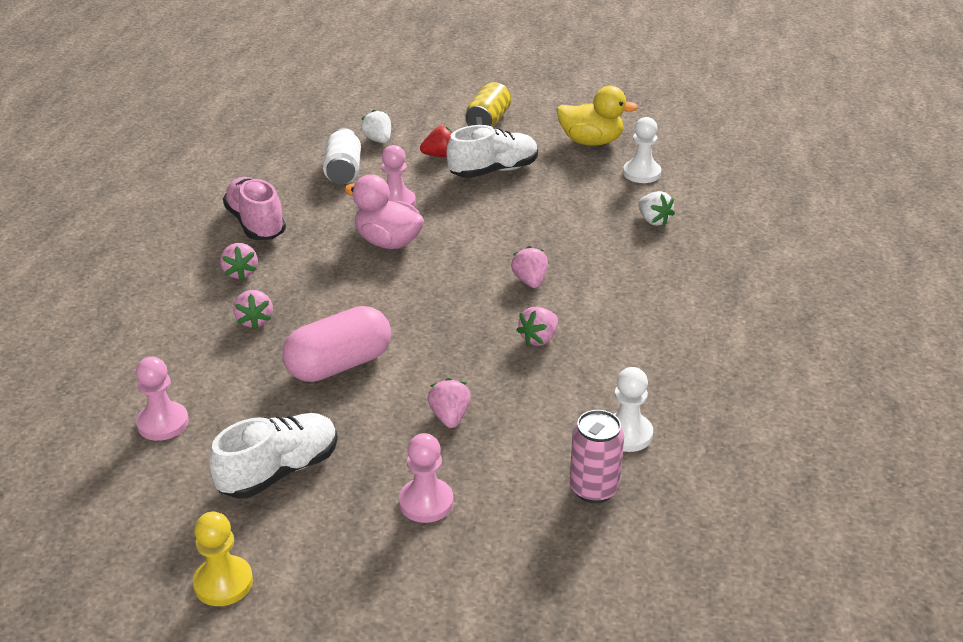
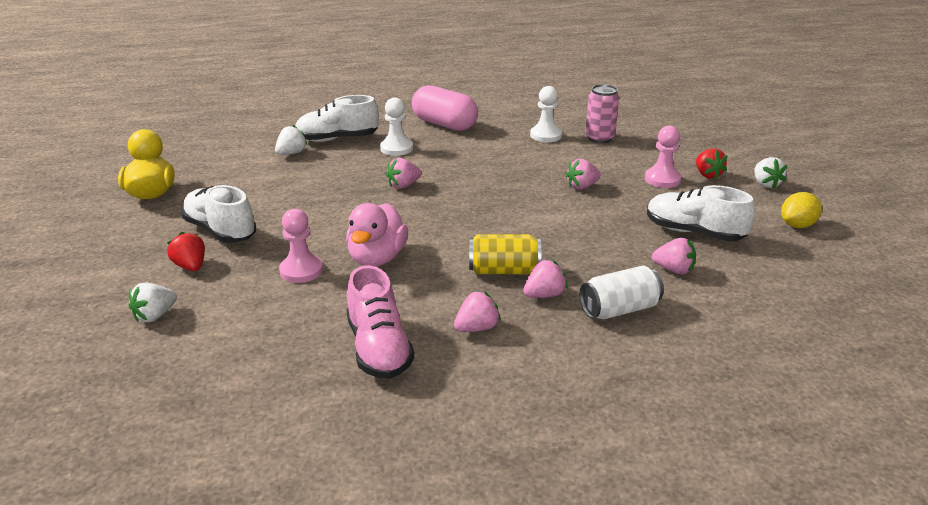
camera: 110 degrees left, 5 degrees down
pink pawn [136,357,189,441] -> none
yellow pawn [193,512,253,606] -> yellow lemon [781,192,822,228]
pink shoe [223,177,286,240] -> pink shoe turned 60 degrees counterclockwise [346,265,414,379]
pink capsule [282,306,391,382] -> pink capsule moved to [412,85,478,131]
white can [323,128,361,184] -> white can moved to [579,265,664,319]
yellow can [465,82,511,127] -> yellow can moved to [469,234,541,274]
pink strawberry [516,307,558,346] -> pink strawberry moved to [652,238,696,274]
white pawn [623,117,661,183] -> white pawn moved to [380,97,413,156]
none -> white shoe [295,95,379,142]
none -> red strawberry [696,148,728,179]
none -> white strawberry [754,157,787,189]

